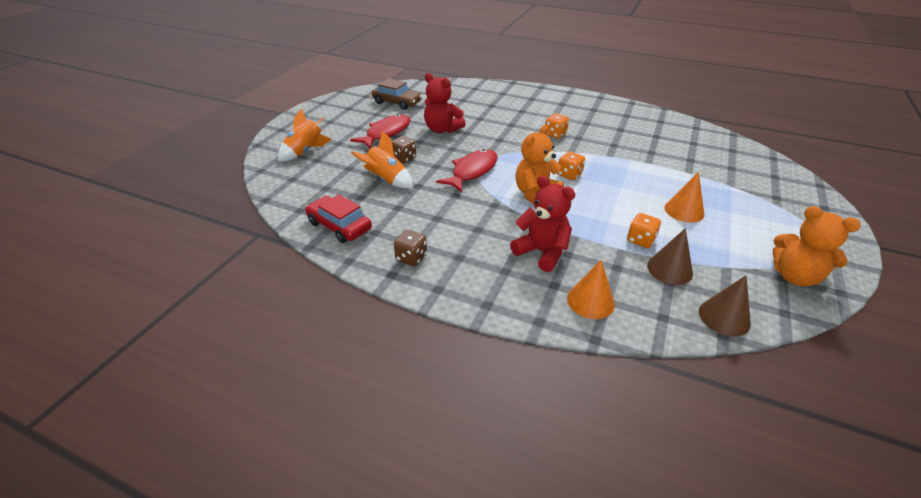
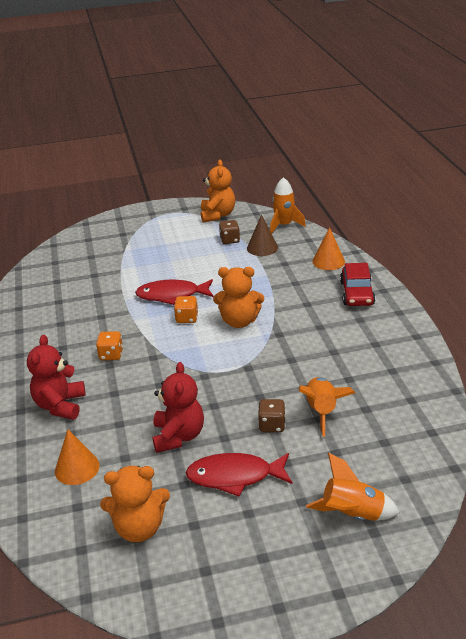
camera: 125 degrees left, 5 degrees down
red car [305,194,372,243] -> red car moved to [340,263,375,306]
brown car [372,78,422,110] -> orange teddy bear [100,466,170,542]
brown dice [394,230,427,266] -> brown dice moved to [219,220,240,244]
red fish [436,149,498,192] -> red fish moved to [135,279,214,305]
red teddy bear [510,176,575,272] -> red teddy bear moved to [27,335,86,420]
orange dice [627,213,661,248] -> none
orange cone [665,172,705,223] -> orange cone moved to [55,429,100,485]
brown cone [699,275,751,337] -> orange rocket [270,177,306,234]

